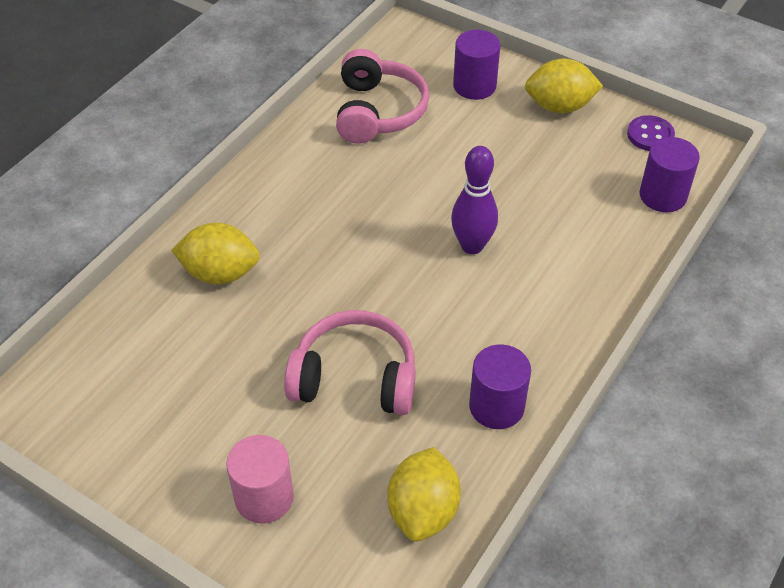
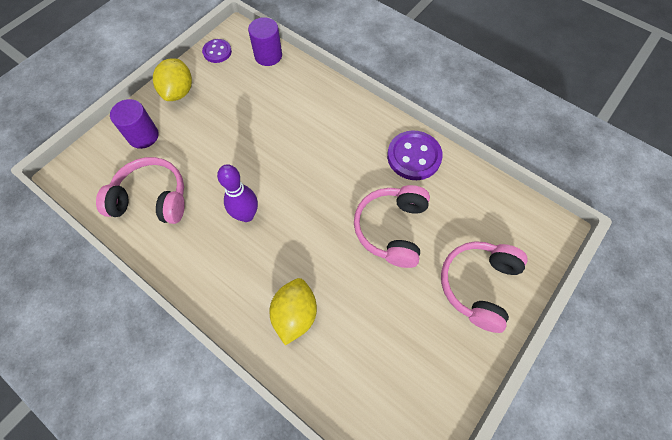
camera: 85 degrees left, 15 degrees up
pink cylinder [226,435,294,524] -> pink headphones [441,241,528,333]
yellow lemon [387,447,461,541] -> none
purple bowling pin [451,146,498,254] -> purple bowling pin moved to [217,164,258,222]
purple cylinder [469,344,531,429] -> purple button [387,131,443,180]

